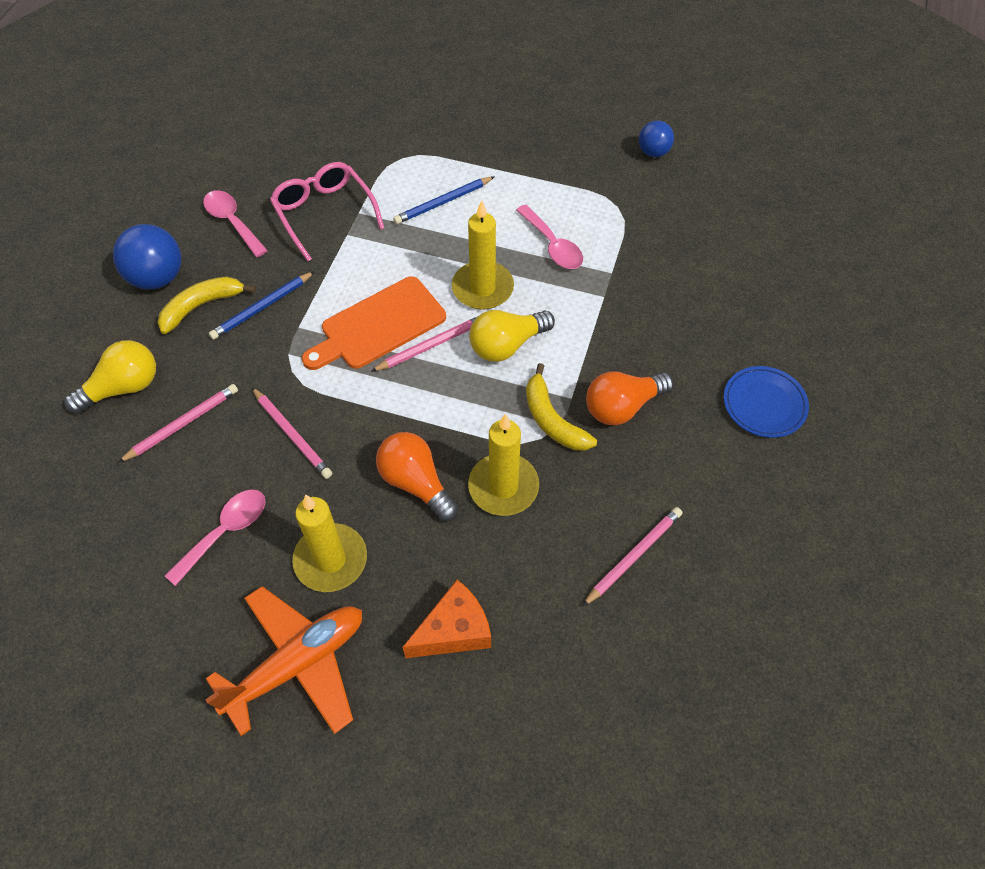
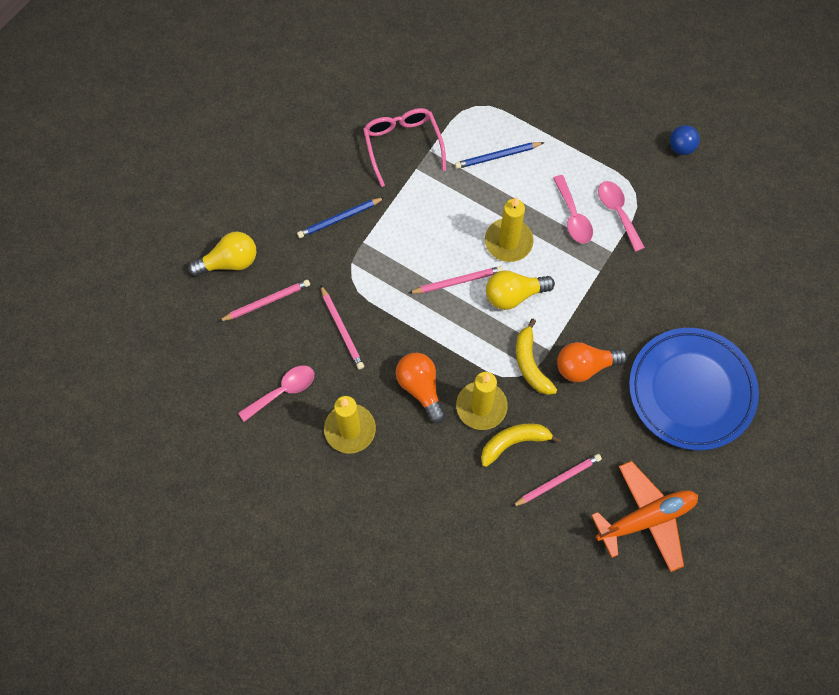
camera: 15 degrees right, 10 degrees up
blue ball [113,224,181,290] -> none
yellow banana [158,277,256,334] -> yellow banana moved to [481,424,562,467]
pink spoon [203,190,268,257] -> pink spoon moved to [598,181,645,252]
orange plane [205,586,362,736] -> orange plane moved to [591,461,698,572]
orange cutting board [302,276,446,370] -> none
orange cheese [402,580,491,658] -> none
blue plate [724,366,809,438] -> blue plate [629,328,759,450], size x2.01

